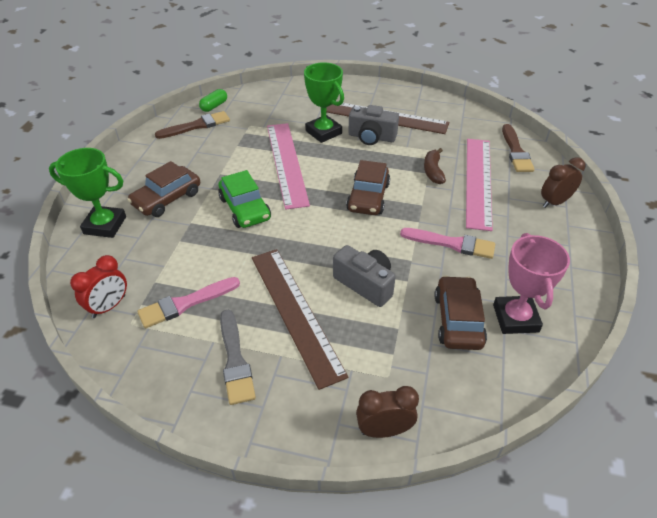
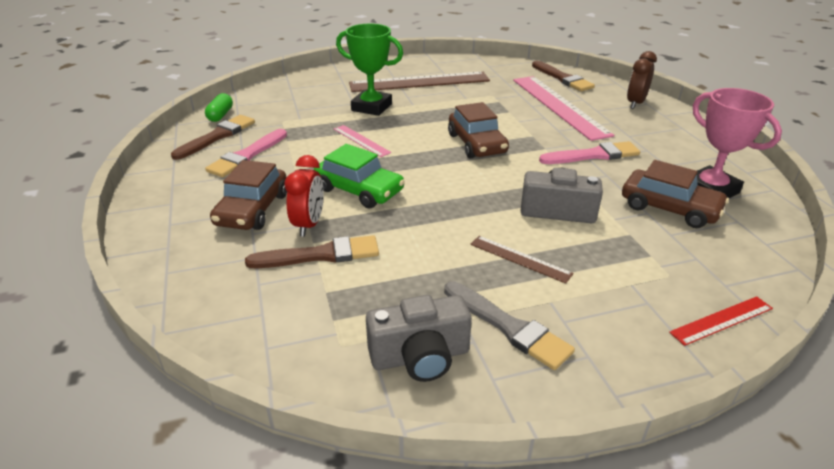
camera: 30 degrees left, 10 degrees down
green trophy [49,148,126,238] -> none
red clock [70,255,127,318] -> red clock moved to [285,155,324,237]
pink brush [137,277,240,328] -> pink brush moved to [205,129,287,177]
brown ruler [252,249,349,390] -> brown ruler [470,236,574,283], size x0.47
pink ruler [267,123,310,210] -> pink ruler [334,125,391,157], size x0.47
grey camera [348,105,399,145] -> grey camera moved to [366,295,472,382]
brown clock [356,386,419,438] -> red ruler [669,296,773,346]
brown banana [424,148,446,184] -> none
brown car [434,276,487,350] -> brown car turned 150 degrees clockwise [622,160,729,228]
none -> brown brush [245,235,379,268]

